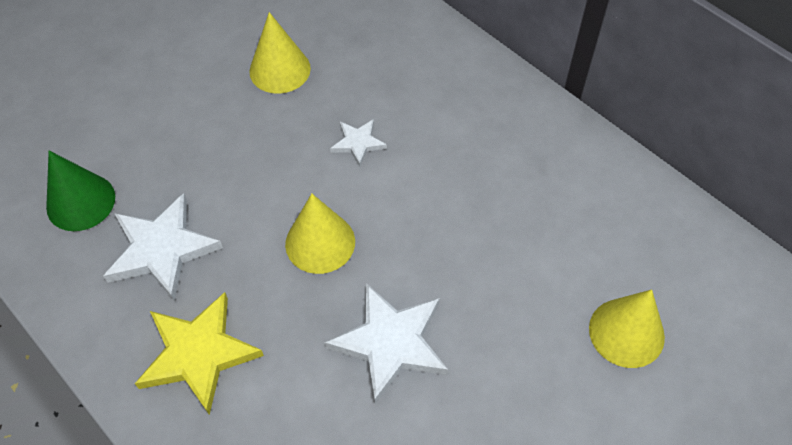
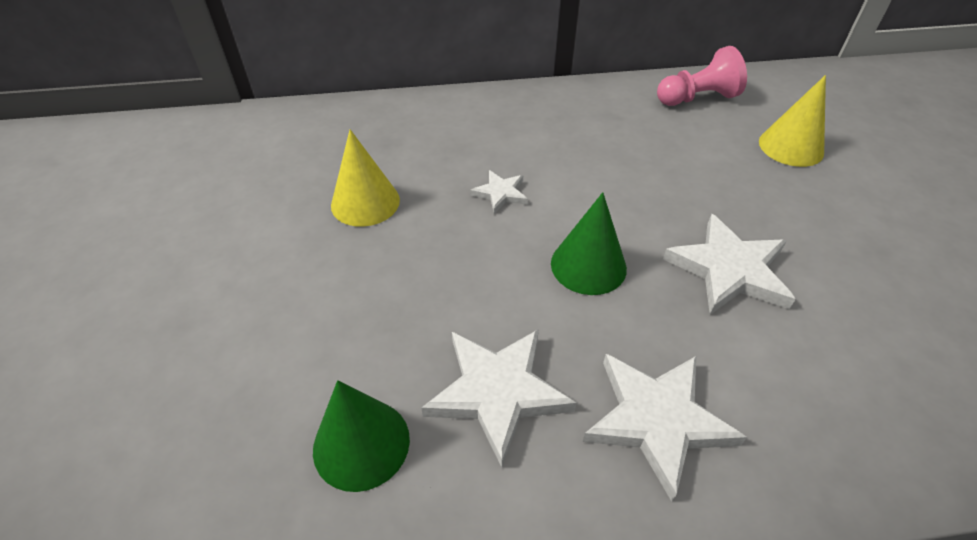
camera: 55 degrees left, 10 degrees down
yellow star [135,292,264,415] -> white star [583,354,747,502]
yellow cone [285,194,355,274] -> green cone [551,192,627,295]
none -> pink pawn [657,46,747,106]

